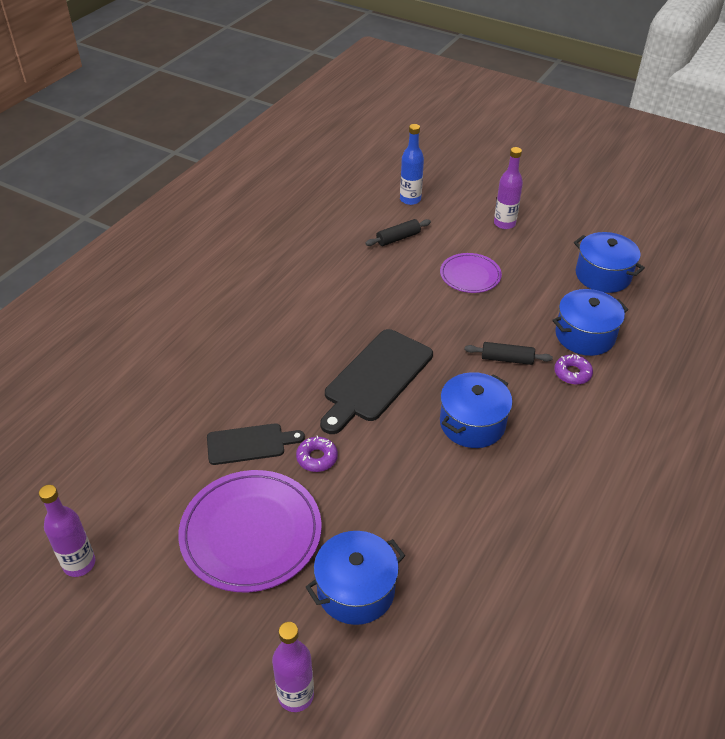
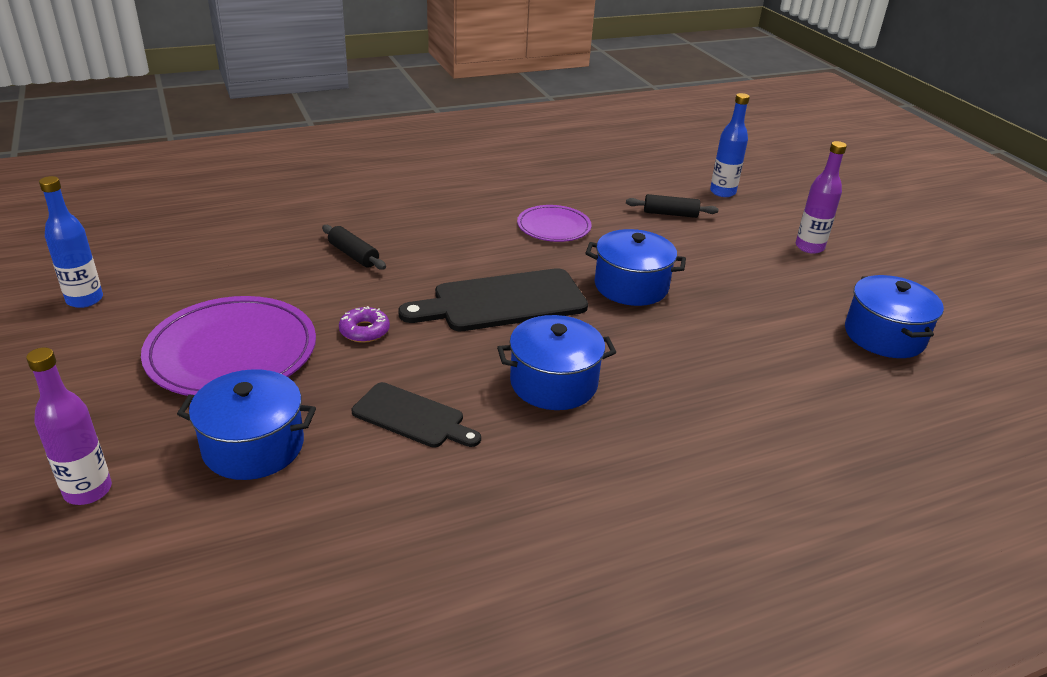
camera: 35 degrees right, 10 degrees down
purple bottle [39,485,95,577] -> blue bottle [39,176,103,308]
black cutting board [207,423,305,465] -> black cutting board moved to [352,382,481,448]
purple plate [440,253,502,293] -> purple plate moved to [517,205,592,242]
black rolling pin [464,342,553,365] -> black rolling pin moved to [322,225,386,270]
blue pot [552,289,628,356] -> blue pot moved to [586,229,686,306]
purple donut [554,354,593,385] -> none

